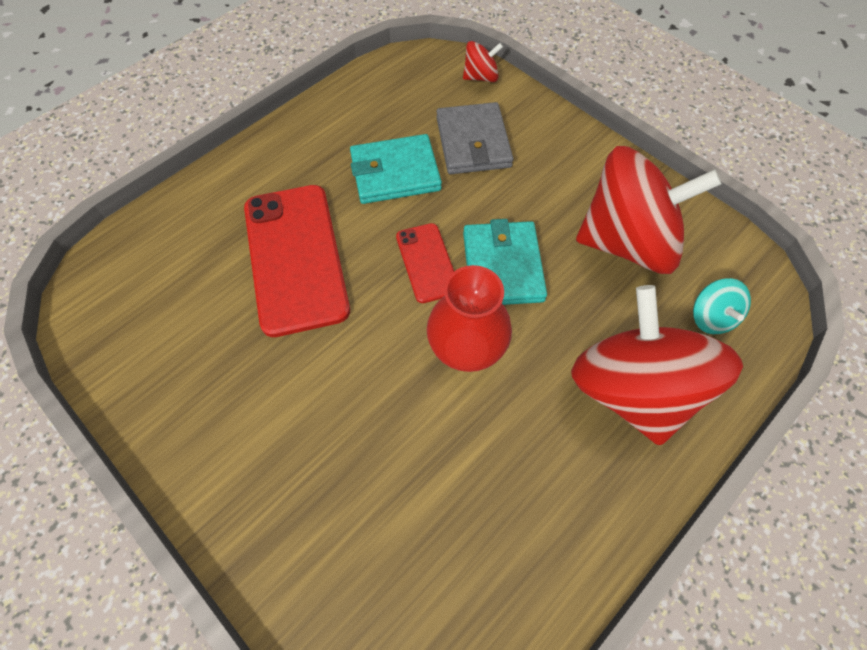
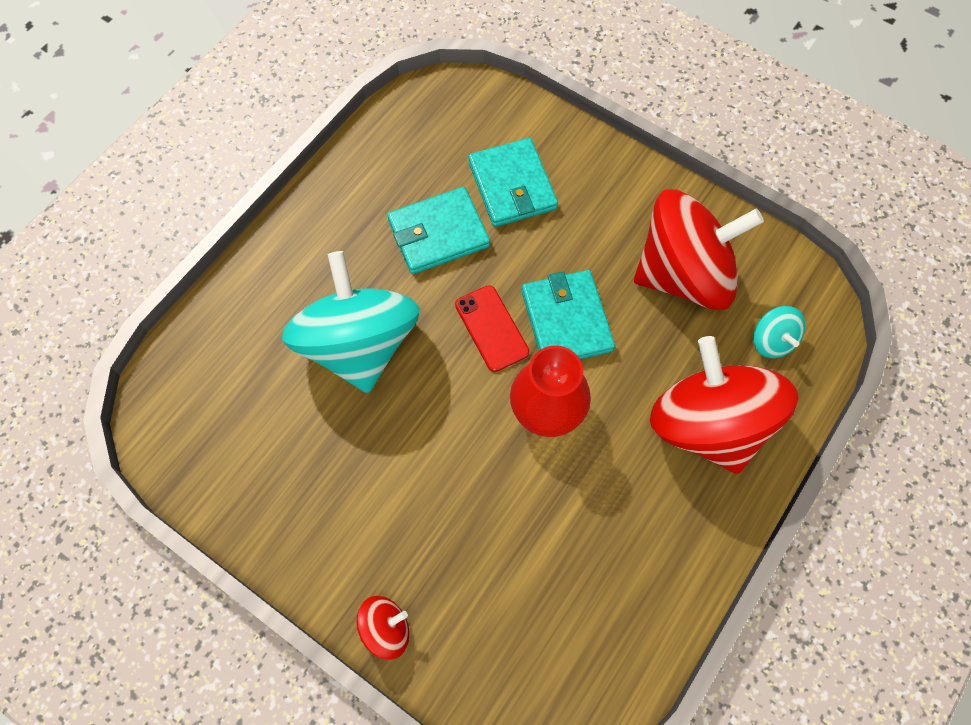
camera: 10 degrees left, 5 degrees up
red phone [244,185,350,337] -> turquoise spinning top [282,251,420,393]
grey wallet [436,102,513,174] -> turquoise wallet [468,138,558,227]
red spinning top [463,41,503,82] -> red spinning top moved to [357,596,410,660]

